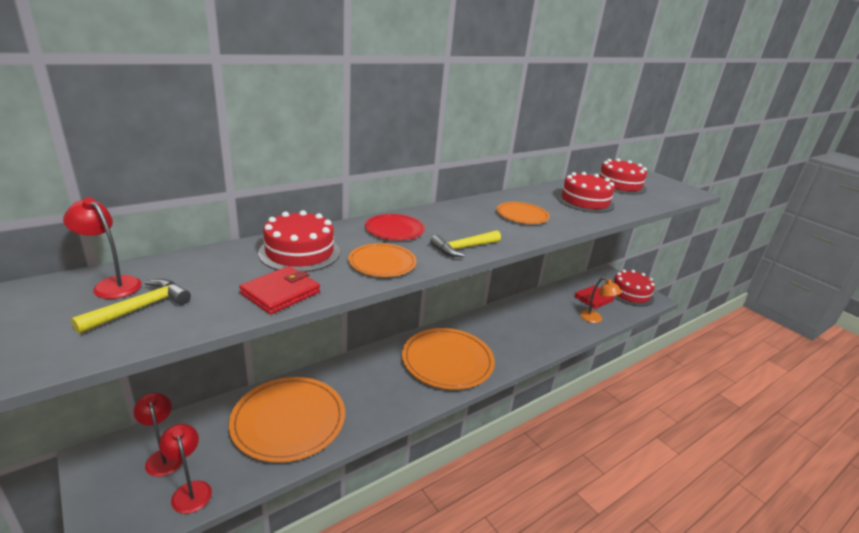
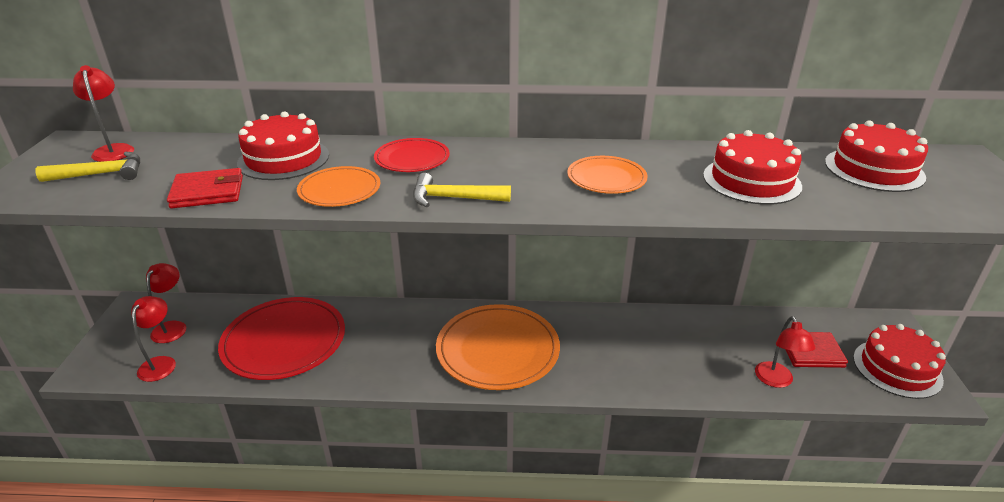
camera: 40 degrees right, 5 degrees up
orange plate [229,377,345,463] -> red plate [218,297,345,380]
orange lamp [580,277,622,323] -> red lamp [755,316,816,388]

